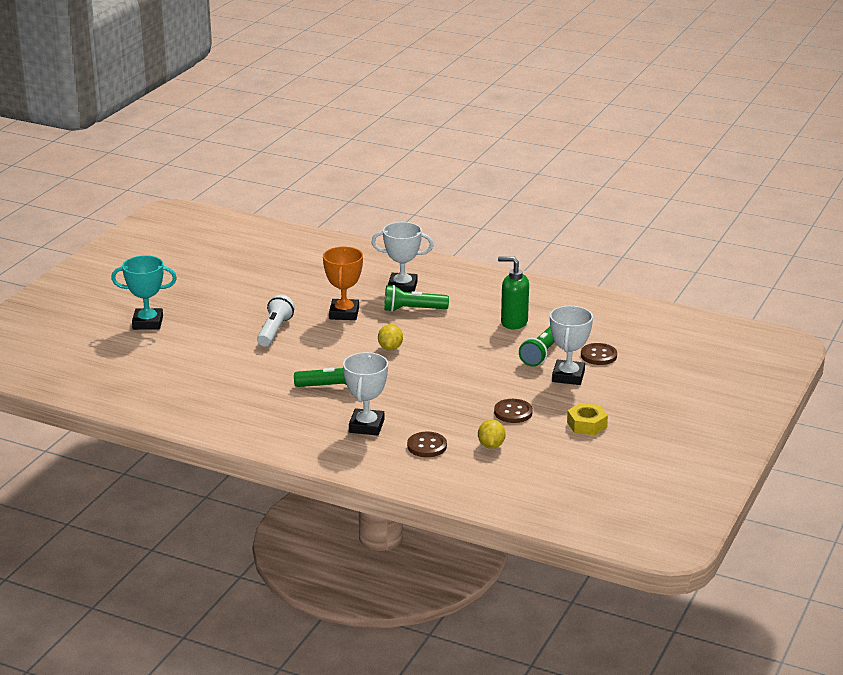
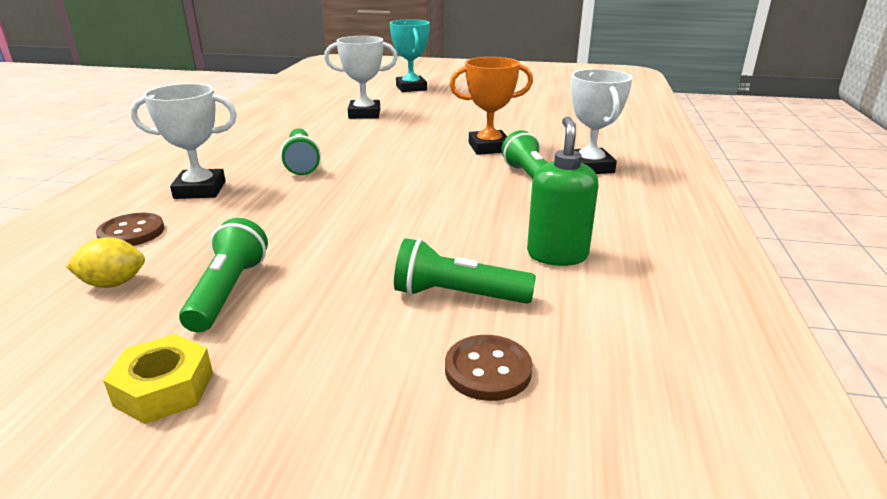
camera: 75 degrees right, 0 degrees up
white flashlight [257,295,295,346] -> none
yellow lemon [378,324,403,351] -> none
brown button [494,399,533,423] -> green flashlight [179,218,268,333]
white trophy [550,306,593,385] -> white trophy moved to [324,36,398,119]

